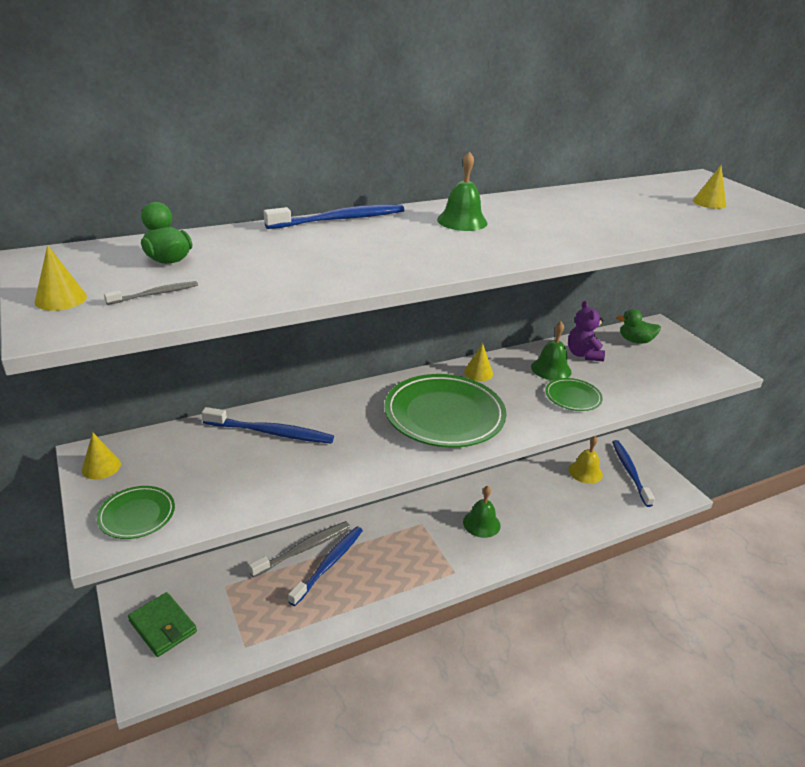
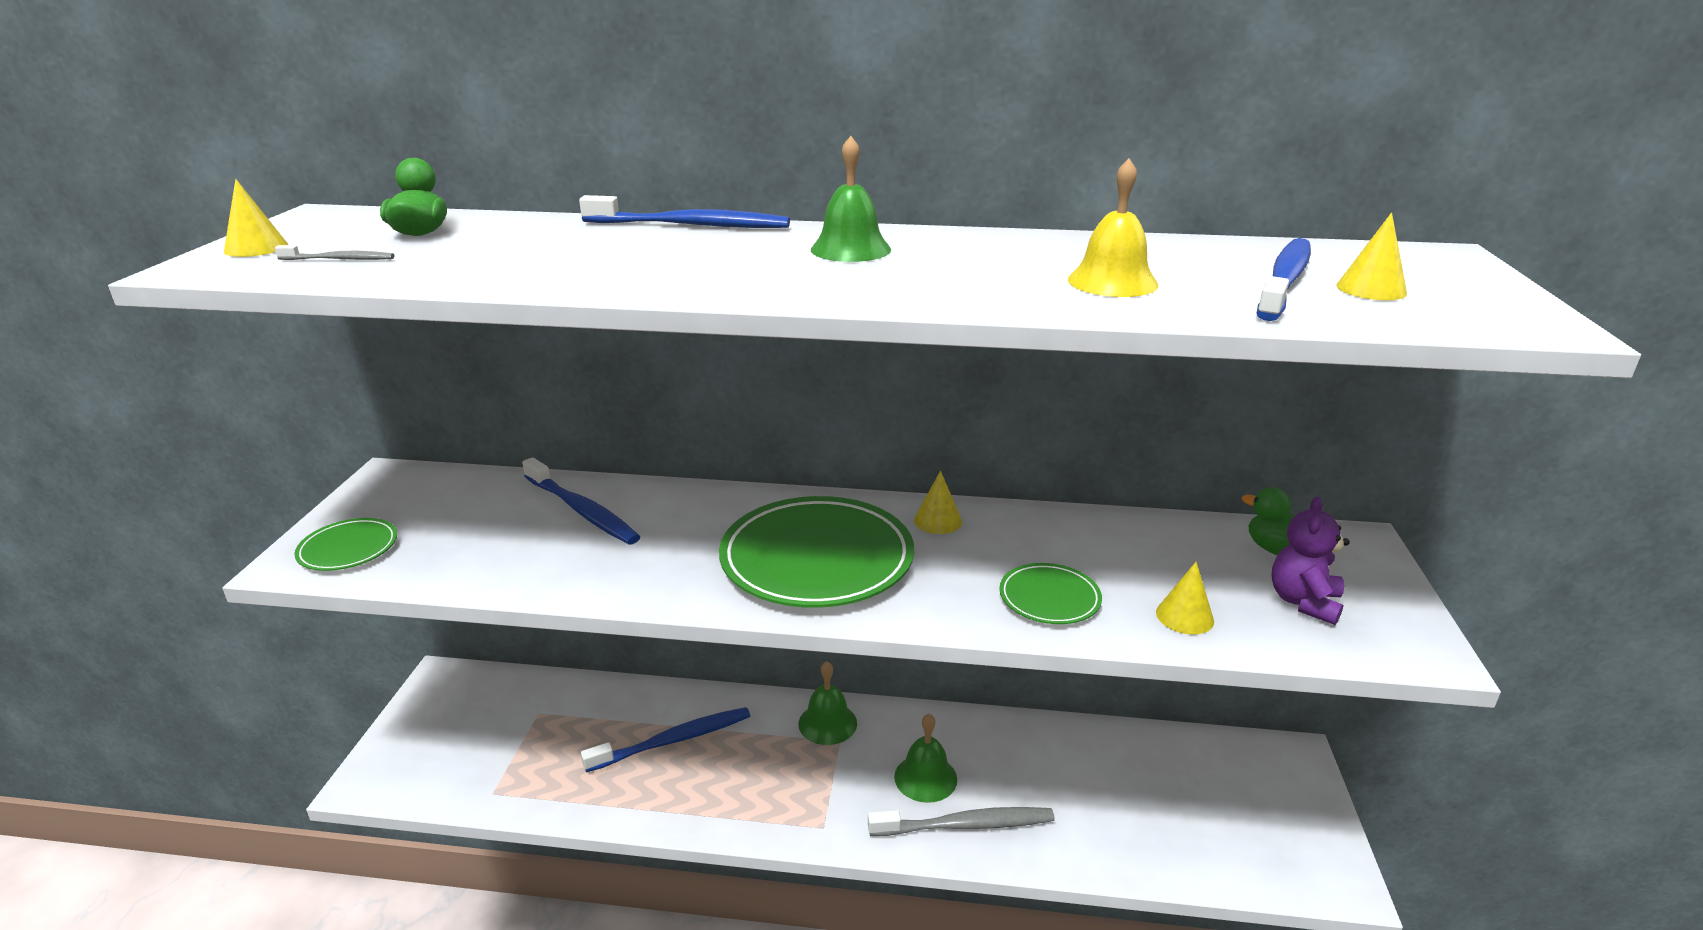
camera: 35 degrees right, 5 degrees down
yellow cone [82,433,121,479] -> yellow cone moved to [1156,561,1214,635]
green wallet [128,592,197,657] -> none
grey toothbrush [248,521,350,578] -> grey toothbrush moved to [868,807,1055,836]
green bell [531,321,572,380] -> green bell moved to [798,661,857,745]
purple teddy bear [568,301,605,361] -> purple teddy bear moved to [1271,497,1350,625]
yellow bell [568,436,603,484] -> yellow bell moved to [1068,159,1159,297]
blue toothbrush [612,440,655,507] -> blue toothbrush moved to [1257,238,1311,321]

